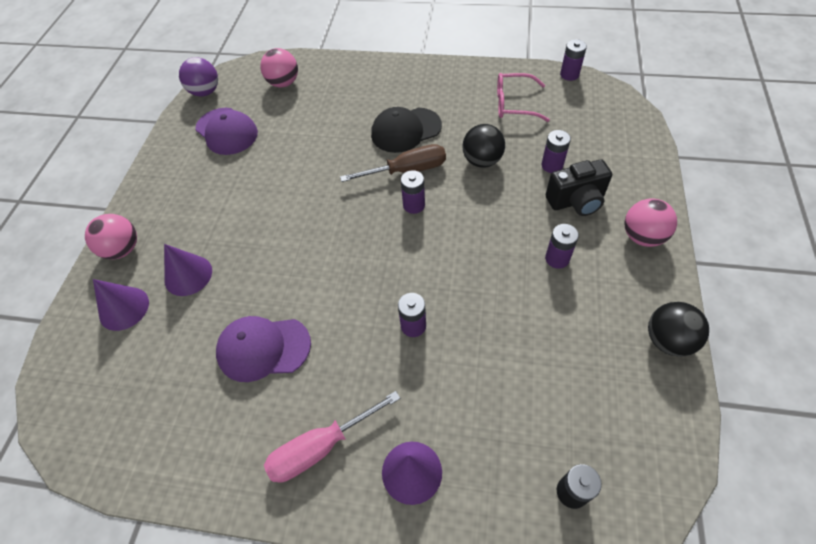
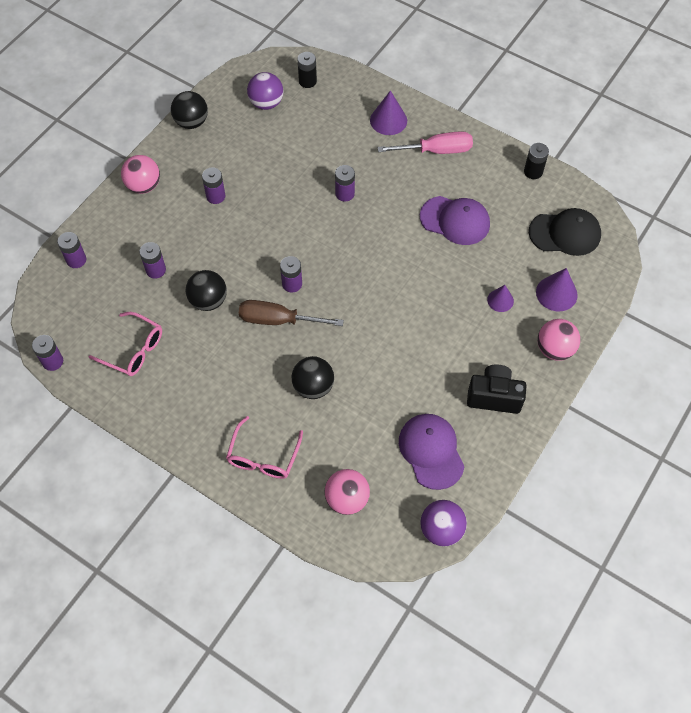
camera: 160 degrees left, 5 degrees up
purple cone [164,244,212,296] -> purple cone [487,285,514,312], size x0.64
black cap [371,107,442,153] -> black cap moved to [529,208,601,256]
black camera [546,159,612,216] -> black camera moved to [467,364,526,414]
none -> purple battery [57,232,86,268]
none -> pink glasses [226,416,303,479]
none -> purple ball [247,72,283,110]
none -> black ball [292,356,334,399]
none -> black battery [524,143,549,179]

